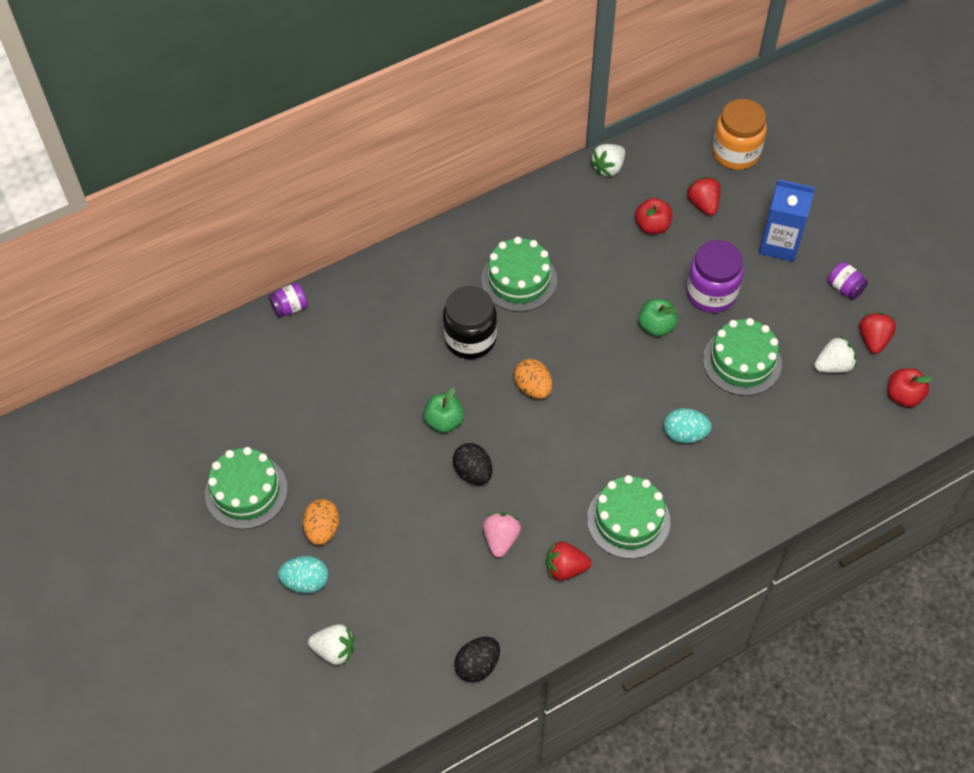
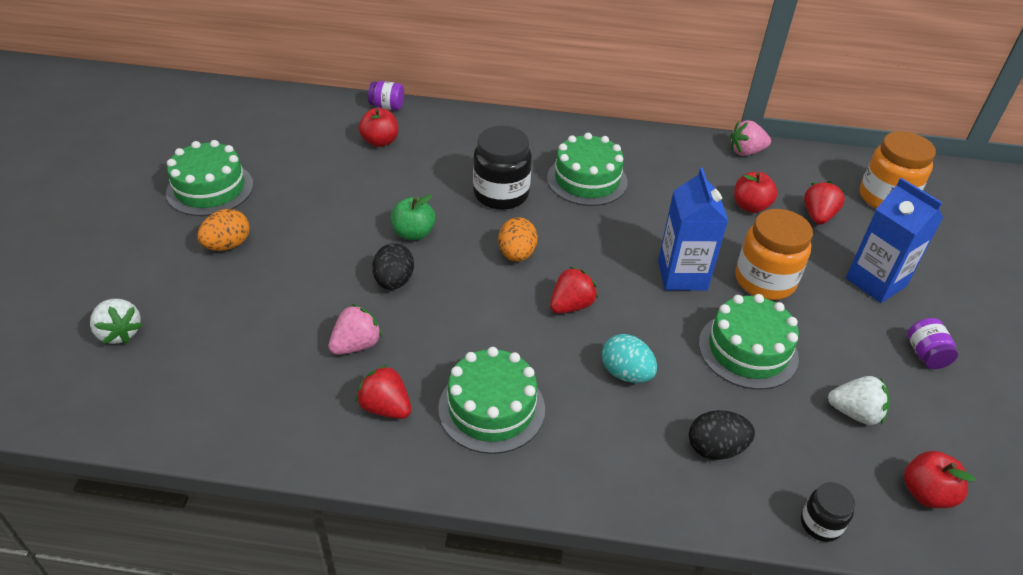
camera: 35 degrees right, 15 degrees down
turquoise egg [278,556,329,594] -> none
black egg [455,637,500,682] -> black egg moved to [689,410,755,460]
white strawberry [590,144,625,177] -> pink strawberry [730,120,771,156]
green apple [638,299,678,337] -> blue carton [658,168,728,291]
purple jar [686,240,744,313] -> orange jar [735,209,813,300]
red strawberry [859,313,896,354] -> red strawberry moved to [550,267,598,314]
none -> red apple [359,108,398,147]
none -> black jar [801,482,855,542]

